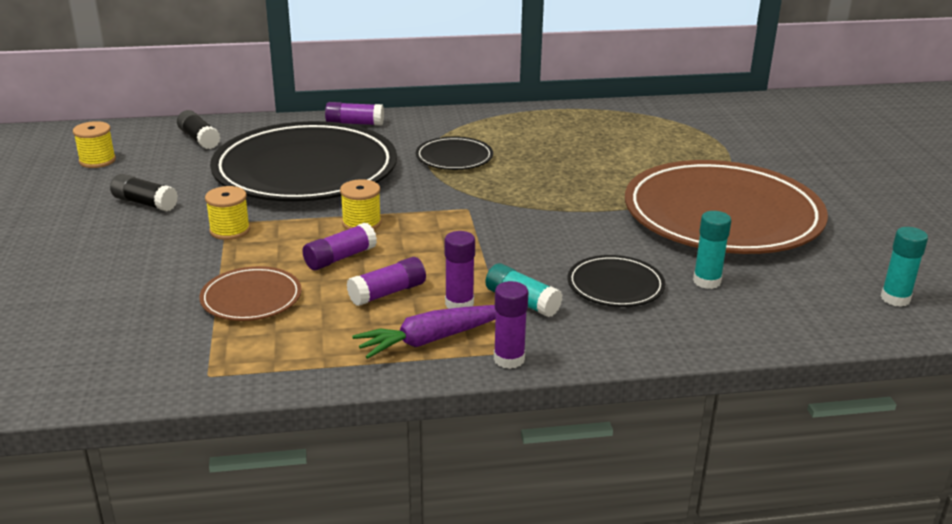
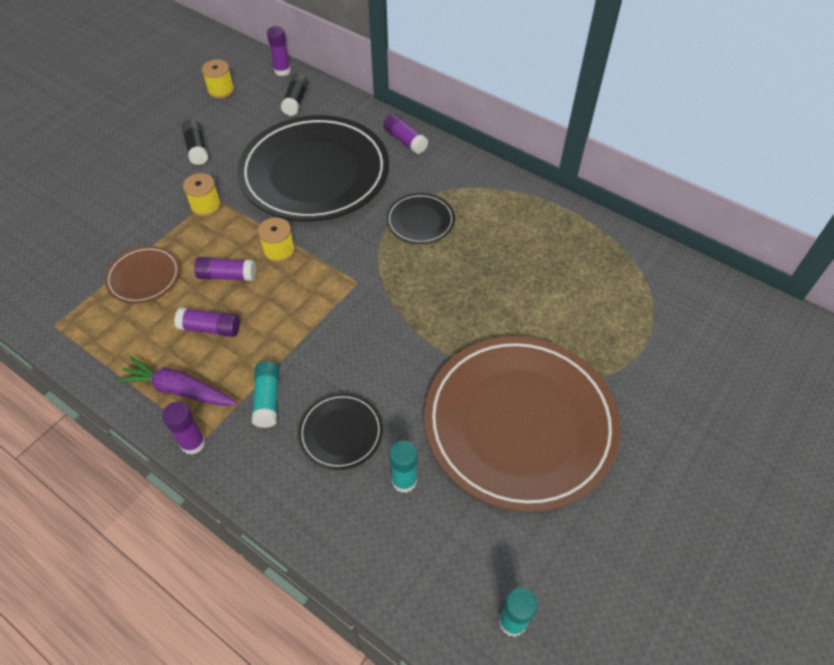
camera: 45 degrees right, 25 degrees up
purple glue stick [445,231,475,309] -> purple glue stick moved to [267,26,291,76]

